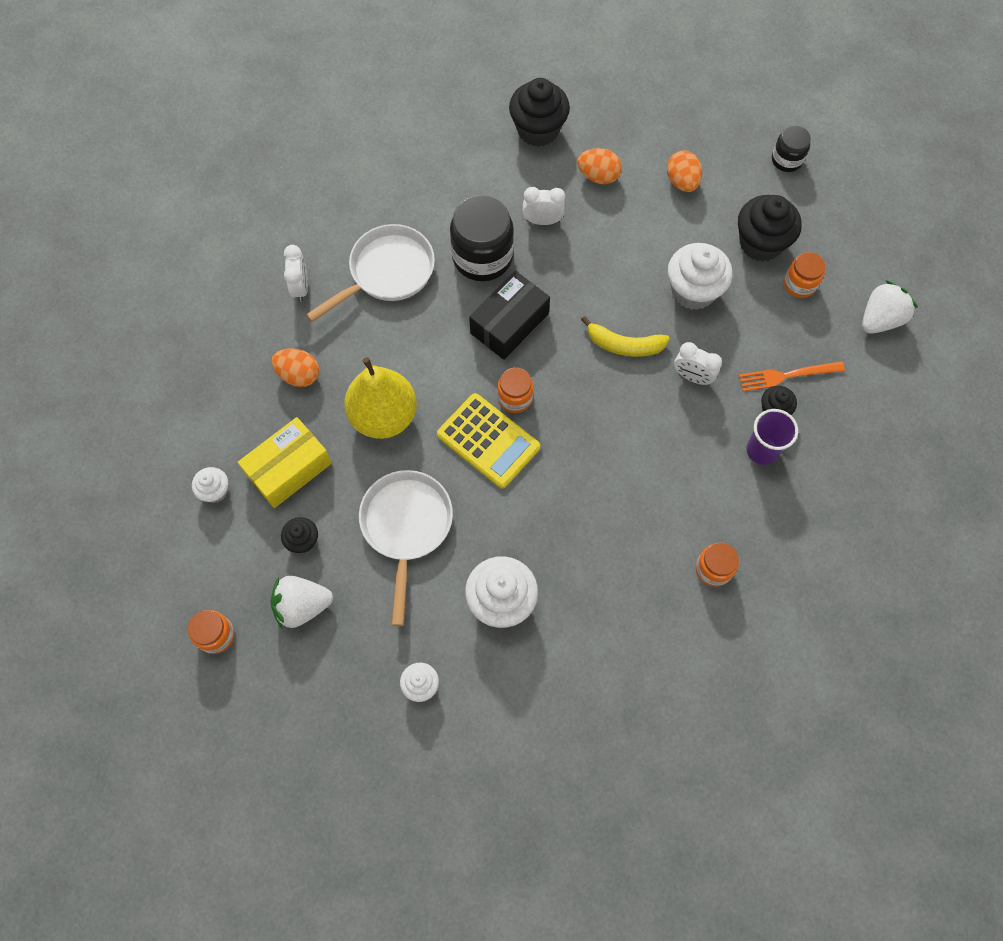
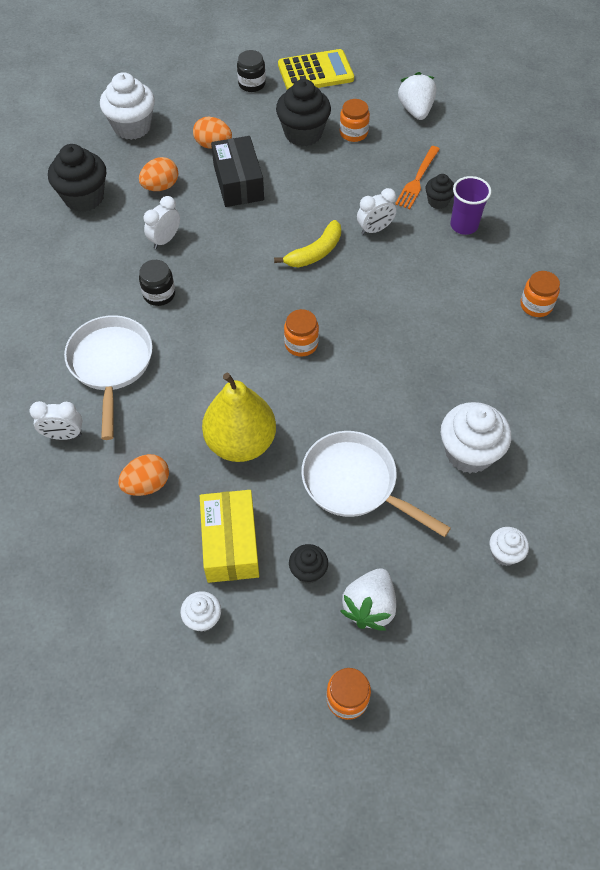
camera: 55 degrees left, 10 degrees down
white clock [284,245,308,302] -> white clock turned 150 degrees clockwise [30,401,83,440]
yellow calculator [437,393,540,488] -> yellow calculator moved to [278,49,354,90]
black jar [450,195,514,281] -> black jar [139,260,175,306], size x0.54
black box [469,271,550,360] -> black box moved to [211,136,264,207]
white cupcake [668,243,733,310] -> white cupcake moved to [100,72,155,140]

